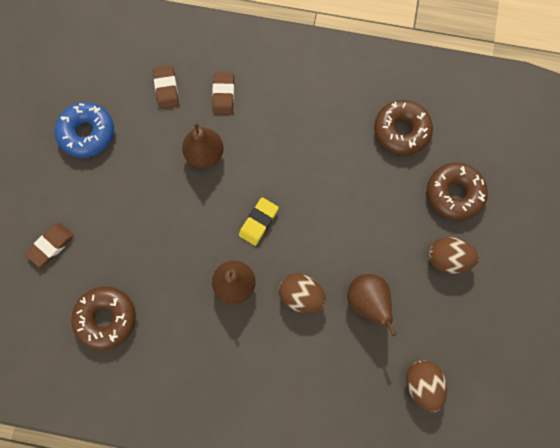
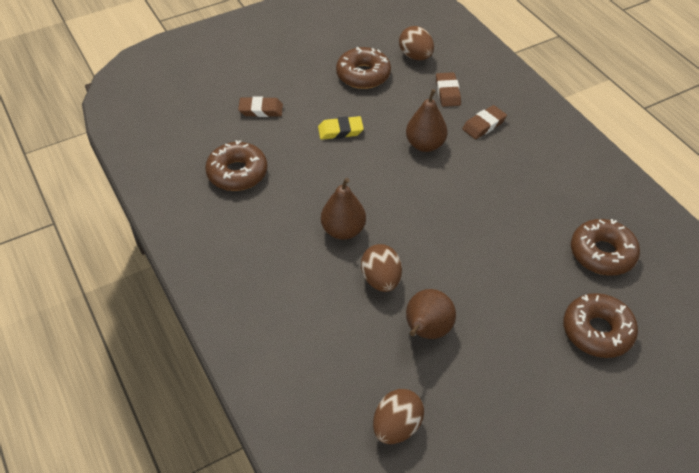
camera: 50 degrees right, 25 degrees down
blue donut [55,102,114,158] -> brown donut [336,47,391,89]
brown eraser [153,65,179,109] -> brown eraser turned 45 degrees counterclockwise [436,72,461,107]
yellow eraser [239,197,279,246] -> yellow eraser moved to [318,116,364,140]
brown egg [429,237,479,274] -> brown egg moved to [399,26,434,60]

